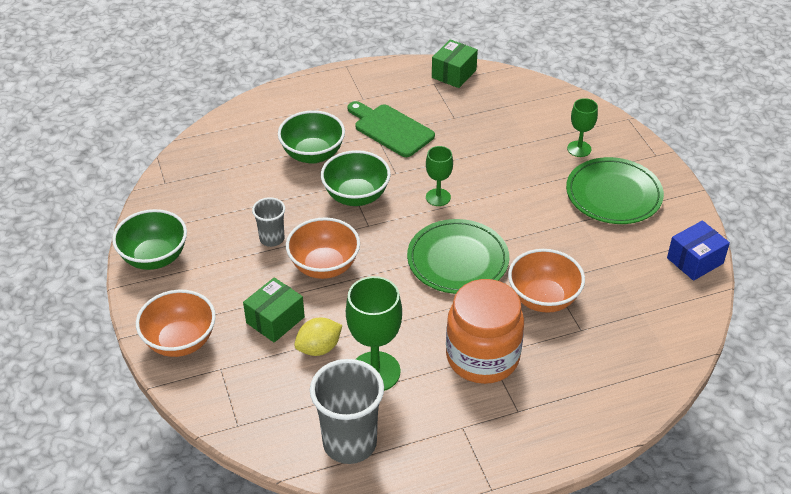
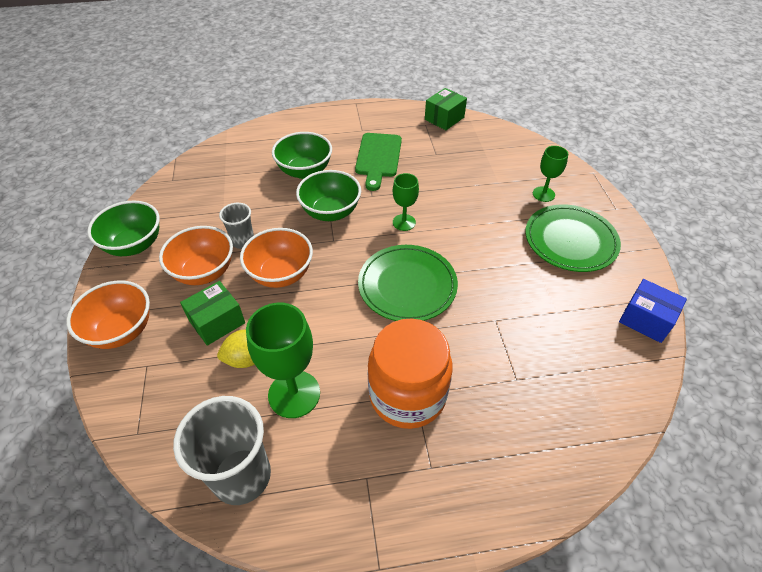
camera: 10 degrees right, 5 degrees up
green cutting board [347,101,435,157] -> green cutting board turned 135 degrees counterclockwise [355,133,402,191]
orange bowl [508,249,585,313] -> orange bowl moved to [159,226,233,285]
blue box [667,220,730,281] -> blue box turned 60 degrees clockwise [619,279,687,343]

